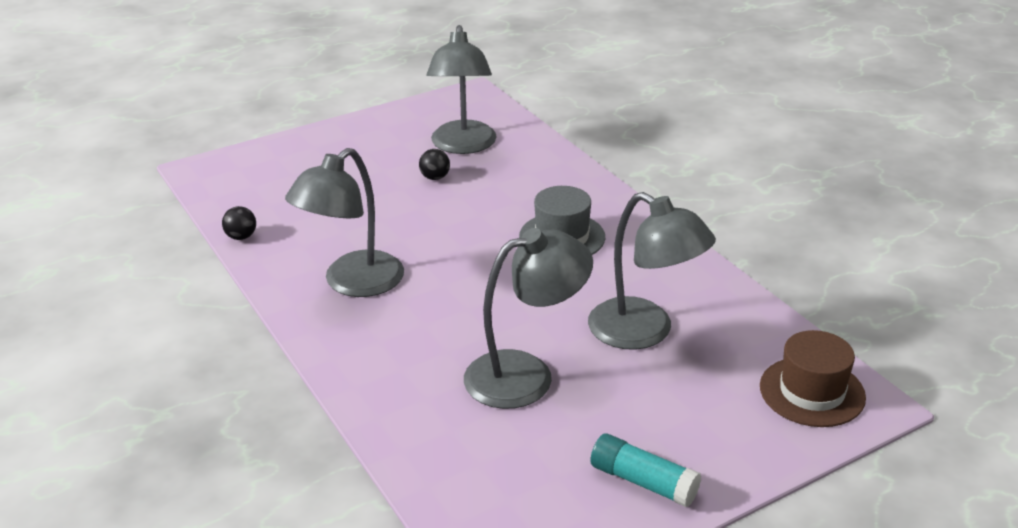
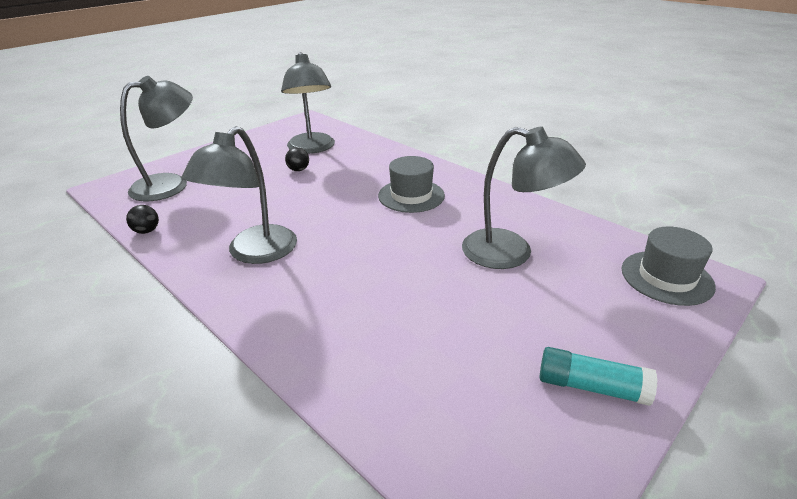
camera: 15 degrees left, 0 degrees up
grey lamp [464,228,593,409] -> grey lamp moved to [120,76,193,201]
brown hat [760,330,866,427] -> grey hat [622,226,716,306]

